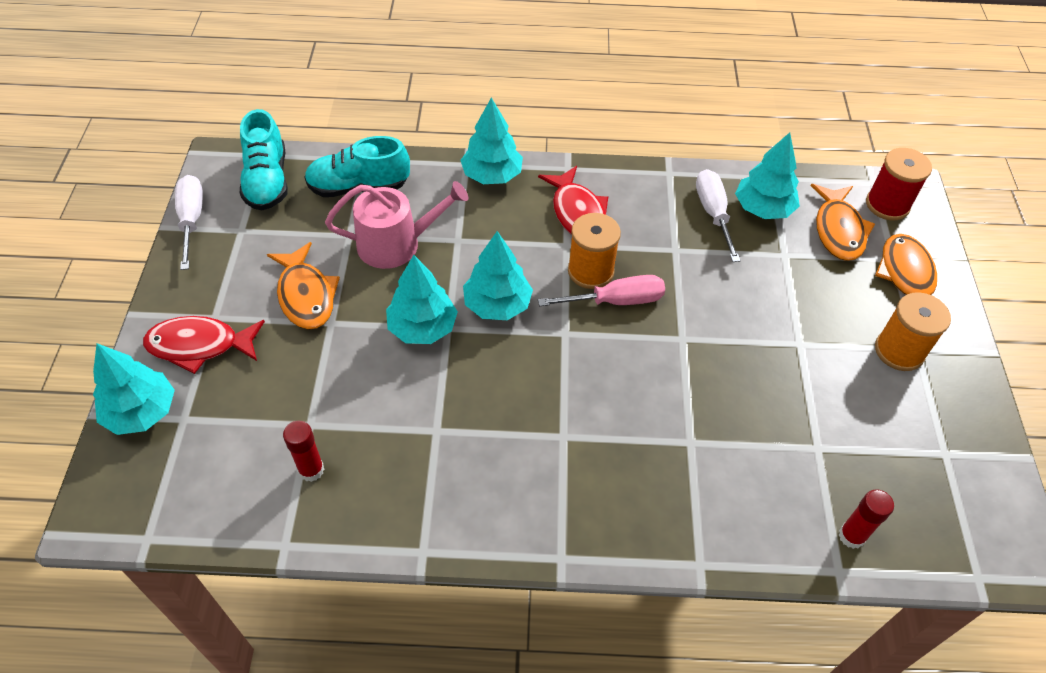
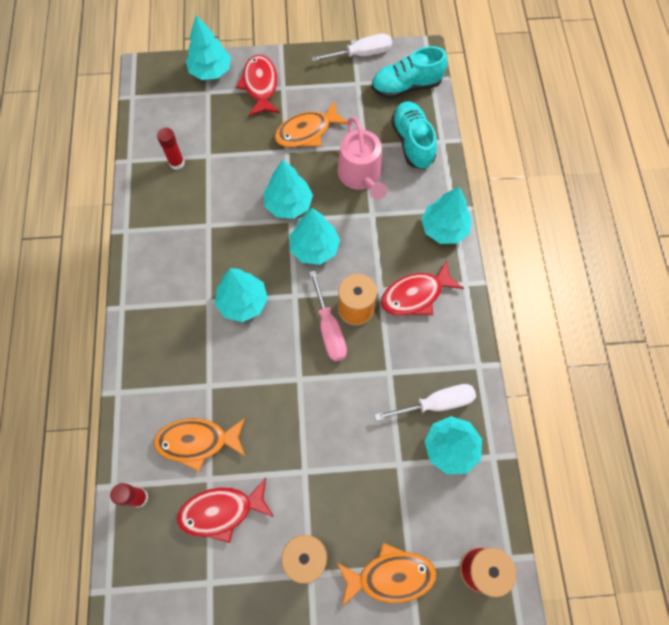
camera: 85 degrees right, 15 degrees up
orange fish [810,184,875,261] -> orange fish moved to [154,418,246,471]
none -> red fish [177,478,274,543]
none -> turquoise tree [215,268,268,322]

